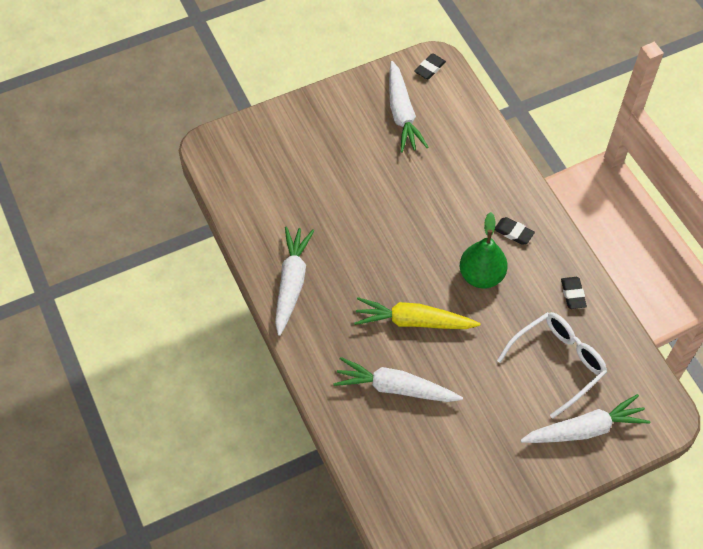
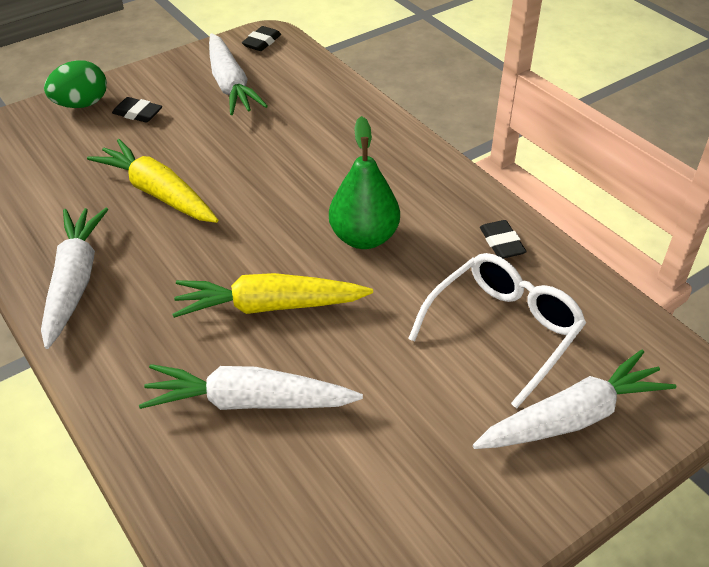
camera: 10 degrees left, 15 degrees down
black eraser [495,217,535,245] -> black eraser moved to [112,97,162,123]
none -> green egg [44,60,107,108]
none -> yellow carrot [87,139,218,223]

